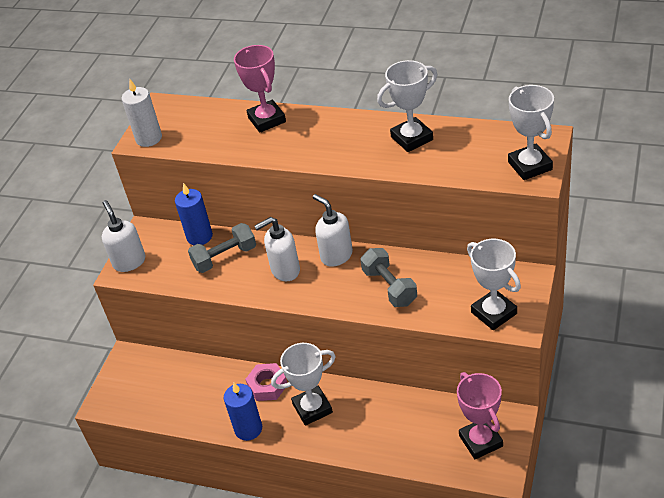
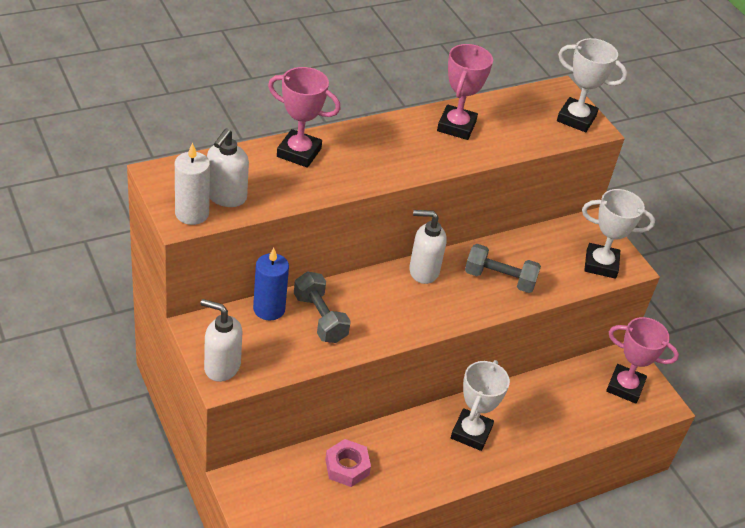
camera: 55 degrees left, 0 degrees up
grey dumbbell [188,223,256,273] -> grey dumbbell turned 45 degrees counterclockwise [294,271,351,343]
blue candle [224,383,262,441] -> none
pink nut [245,363,287,401] -> pink nut moved to [325,439,371,487]
white soap dispenser [254,217,300,281] -> white soap dispenser moved to [207,128,249,207]
white trophy [377,60,438,152] -> pink trophy [437,44,493,140]

